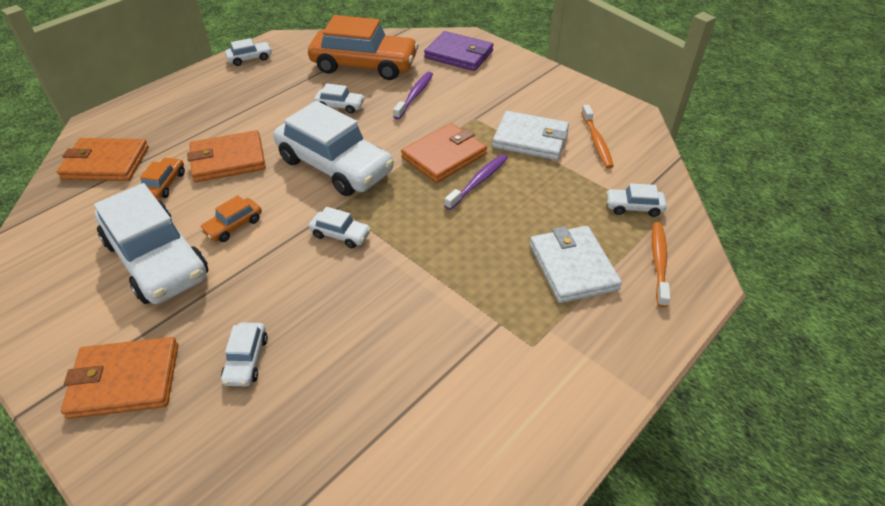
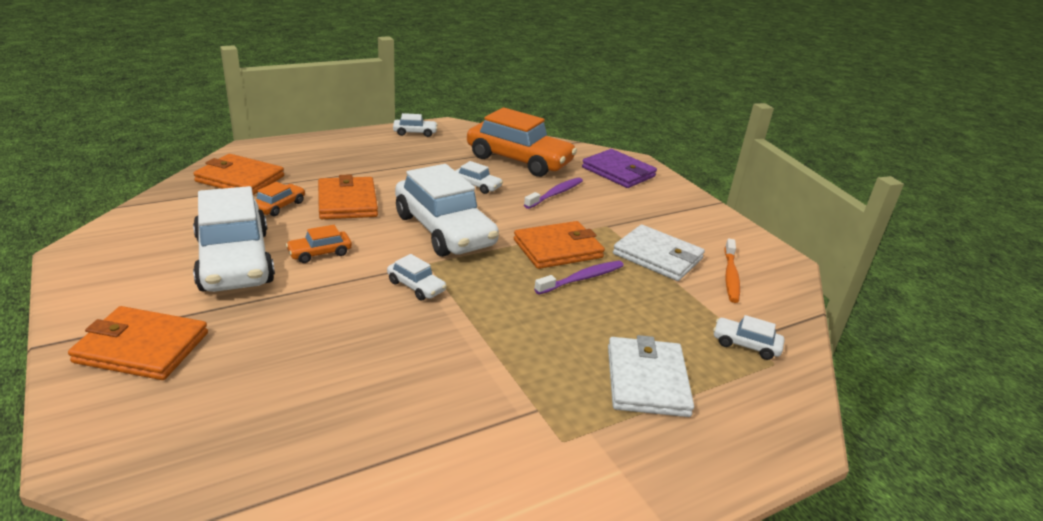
camera: 15 degrees right, 15 degrees down
orange wallet [187,130,266,182] -> orange wallet turned 75 degrees clockwise [318,174,378,219]
white car [221,323,268,386] -> none
orange toothbrush [652,222,670,308] -> none

